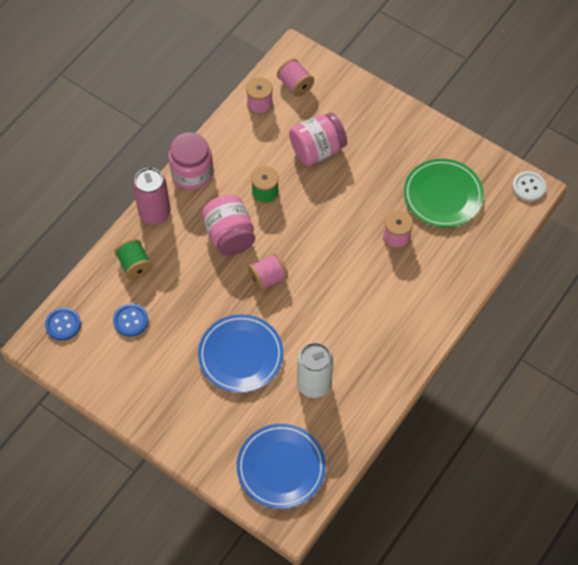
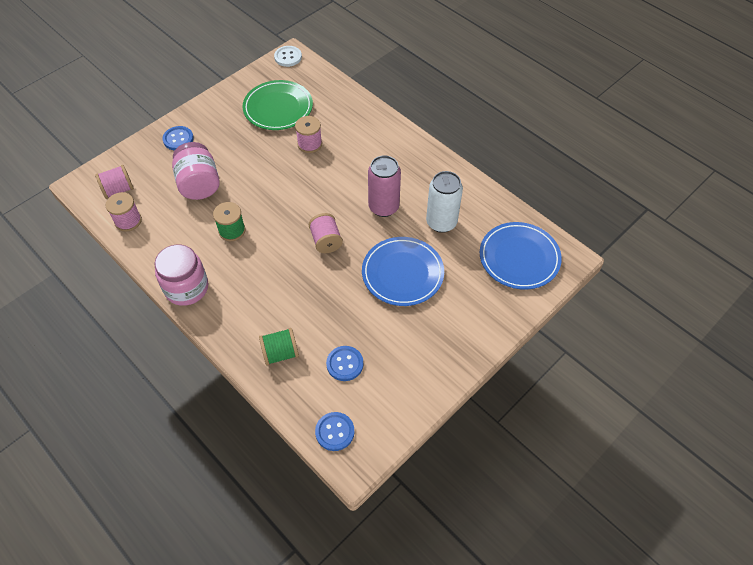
camera: 80 degrees left, 5 degrees down
pink can [133,168,171,224] -> pink can moved to [368,156,401,217]
pink jar [201,195,255,256] -> none
none -> blue button [163,126,194,150]

